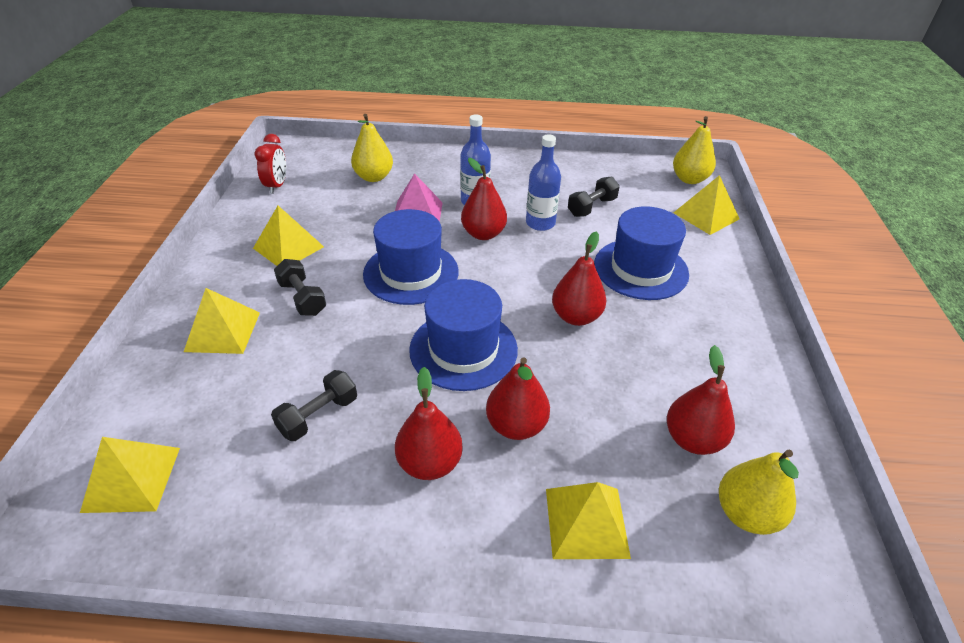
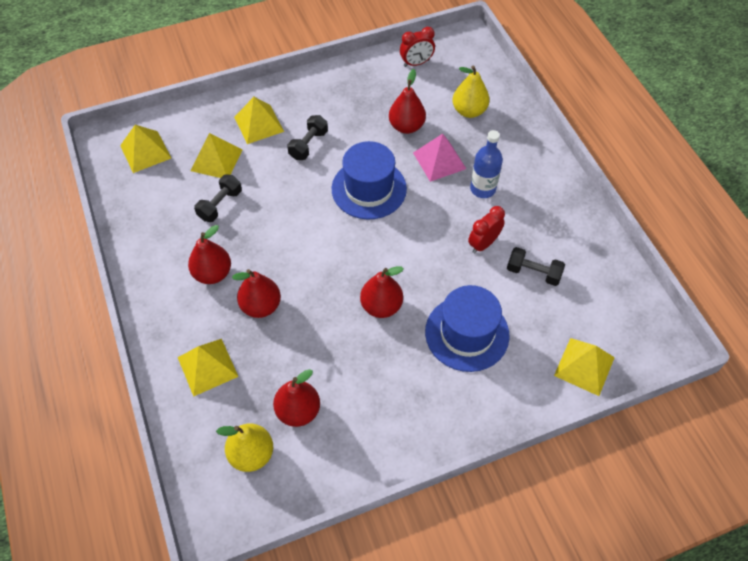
camera: 65 degrees right, 15 degrees up
yellow pyramid [253,206,324,266] -> yellow pyramid moved to [191,133,243,178]
black dumbbell [271,370,357,441] -> black dumbbell turned 75 degrees counterclockwise [194,174,242,222]
blue hat [409,279,518,391] -> none
red pear [461,158,507,240] -> red pear moved to [389,69,426,134]
blue bottle [526,134,561,231] -> red clock [468,206,505,253]
yellow pear [673,116,716,184] -> none

